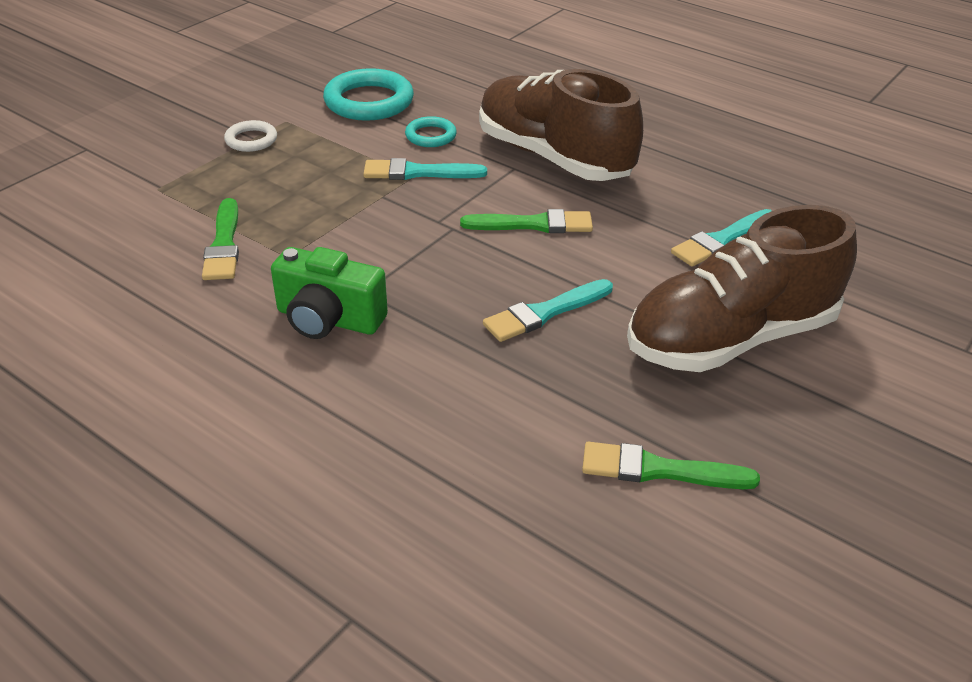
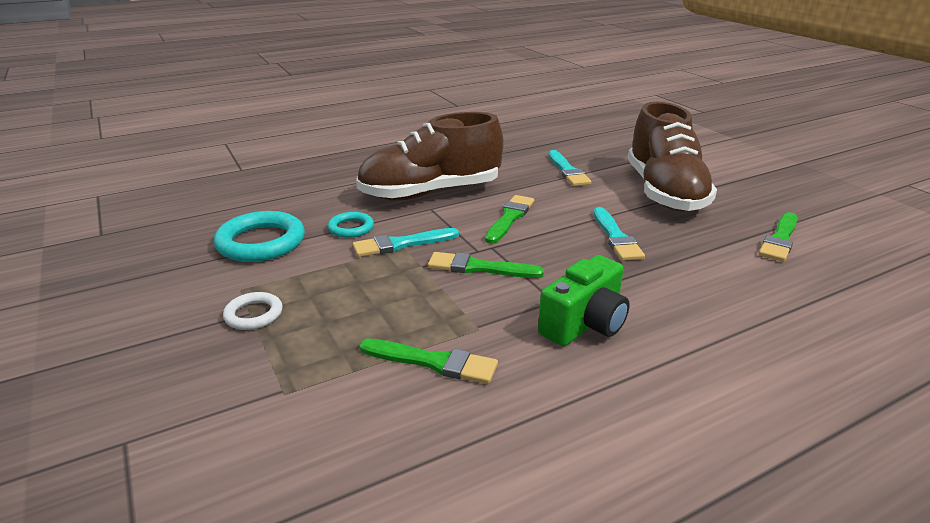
camera: 65 degrees left, 10 degrees down
turquoise brush [363,158,487,180] -> turquoise brush turned 45 degrees clockwise [352,228,459,257]
none -> green brush [428,252,544,278]

